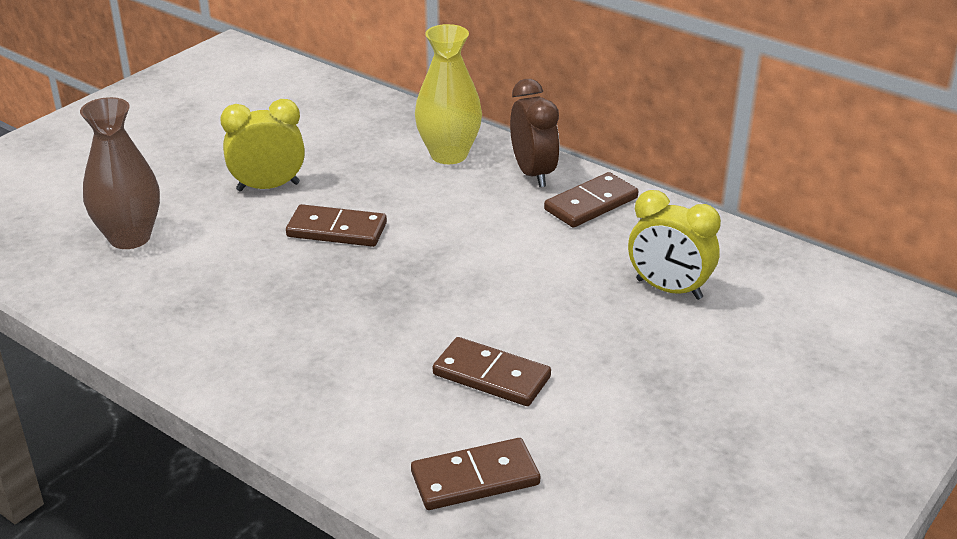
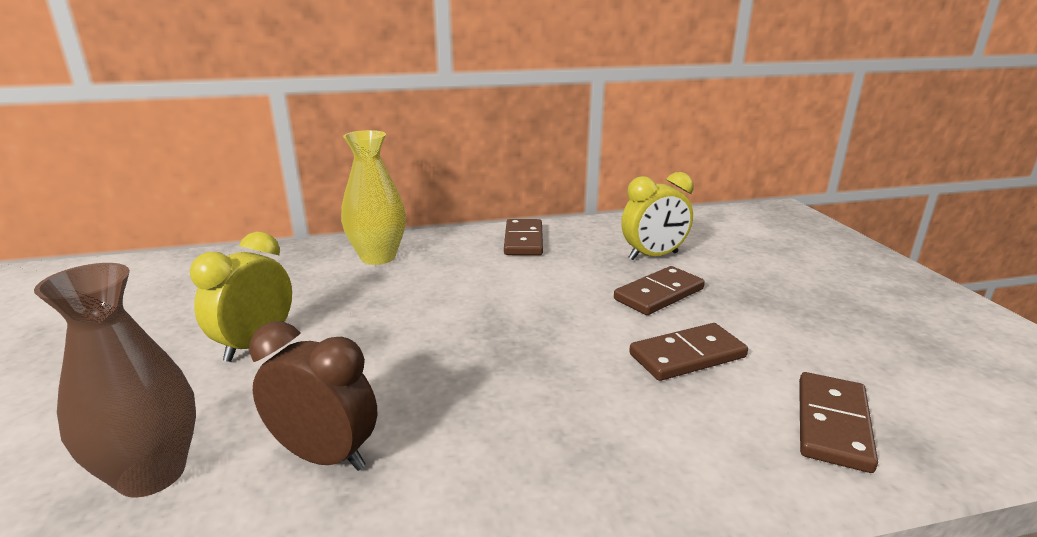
camera: 50 degrees left, 10 degrees down
brown domino [286,204,387,247] -> brown domino moved to [614,266,705,315]
brown clock [510,79,560,187] -> brown clock moved to [249,322,377,471]

